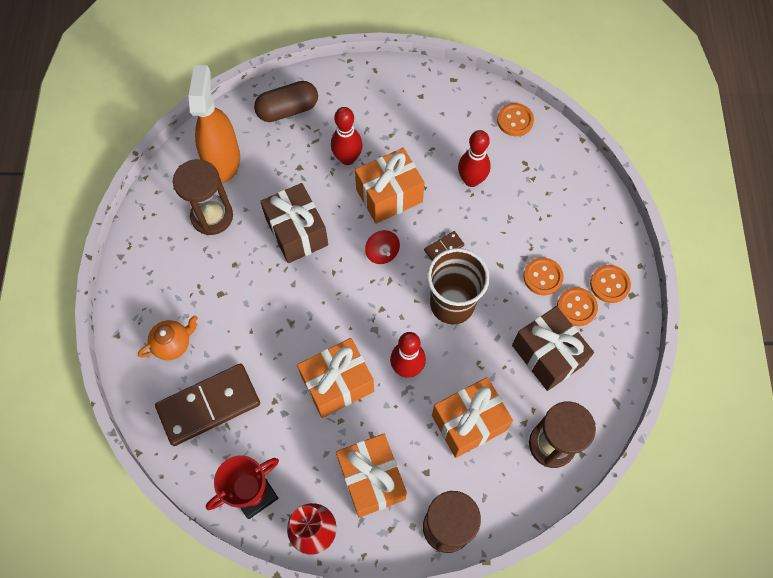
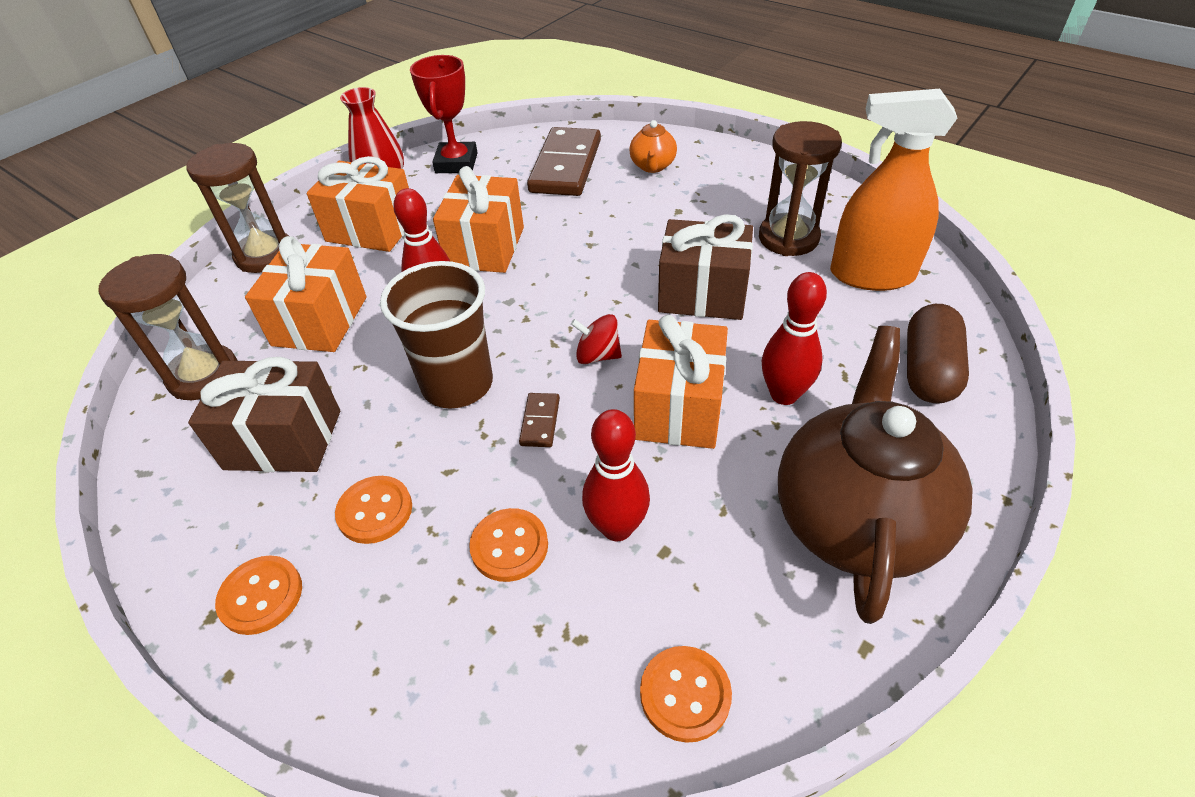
camera: 130 degrees right, 20 degrees down
orange spray bottle [189,65,240,183] -> orange spray bottle turned 150 degrees clockwise [830,89,957,291]
orange button [557,287,598,326] -> orange button moved to [469,508,548,582]
none -> brown teapot [778,326,973,624]

